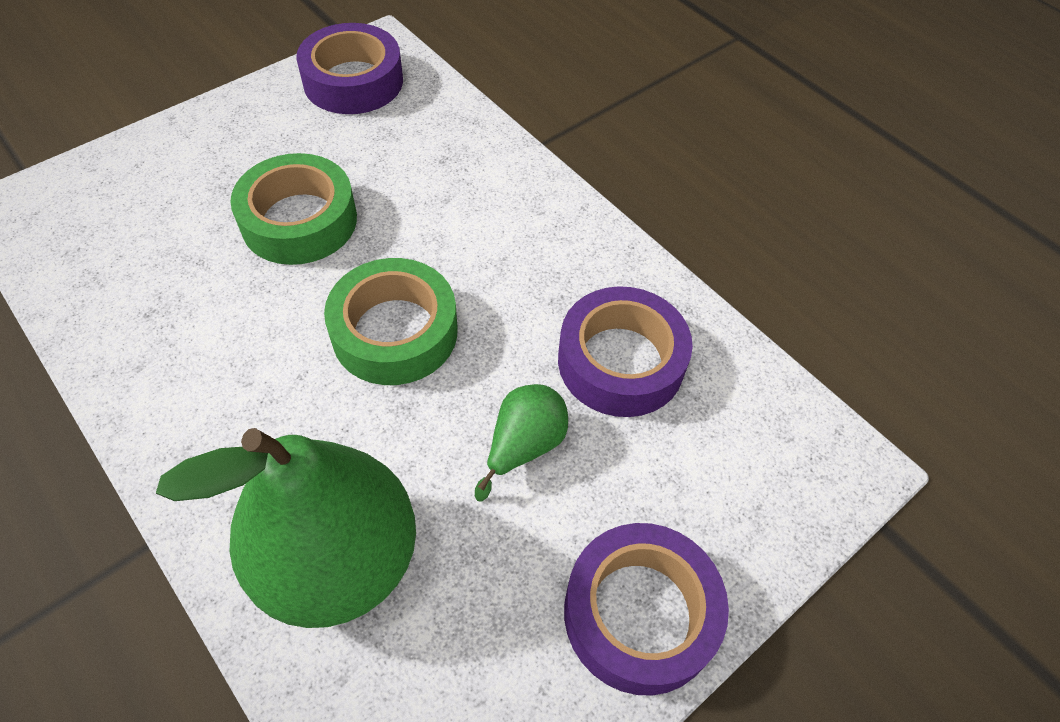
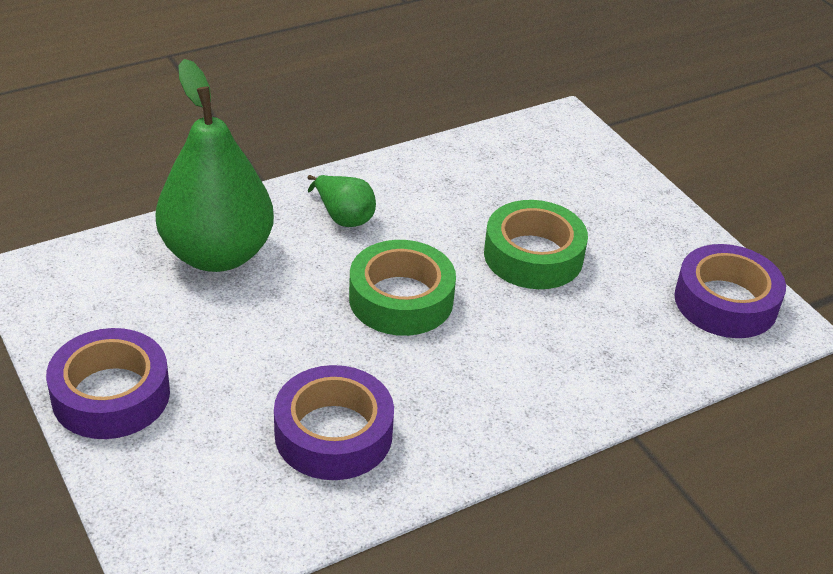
camera: 100 degrees right, 15 degrees down
green pear [475,384,568,502] -> green pear moved to [308,175,376,227]

